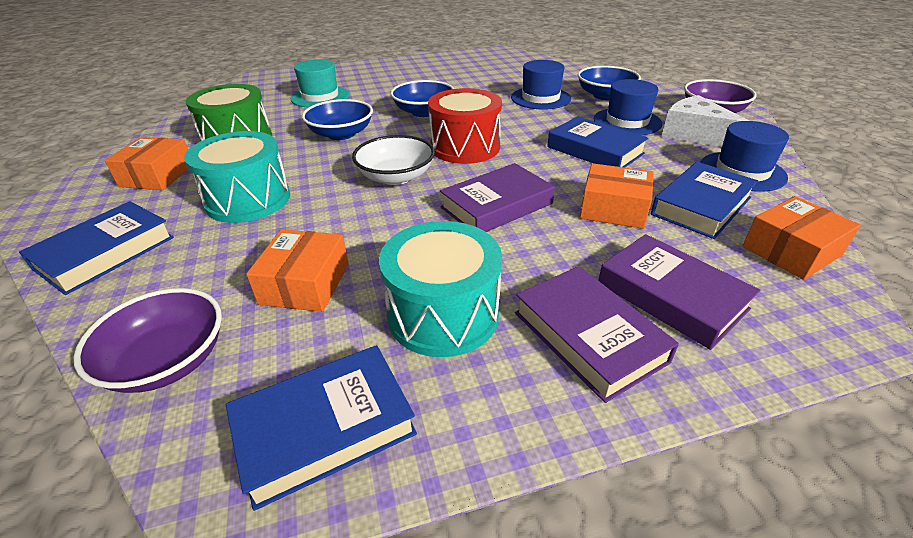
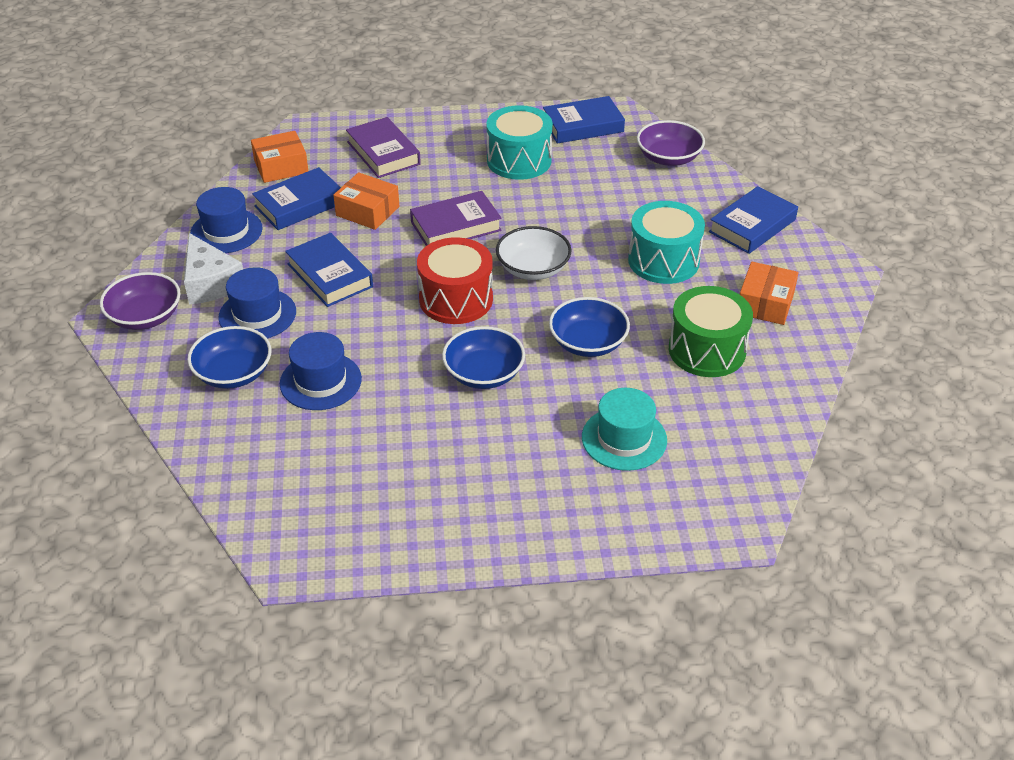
camera: 170 degrees left, 5 degrees up
orange box [246,229,349,312] -> none
purple book [515,266,679,403] -> none

